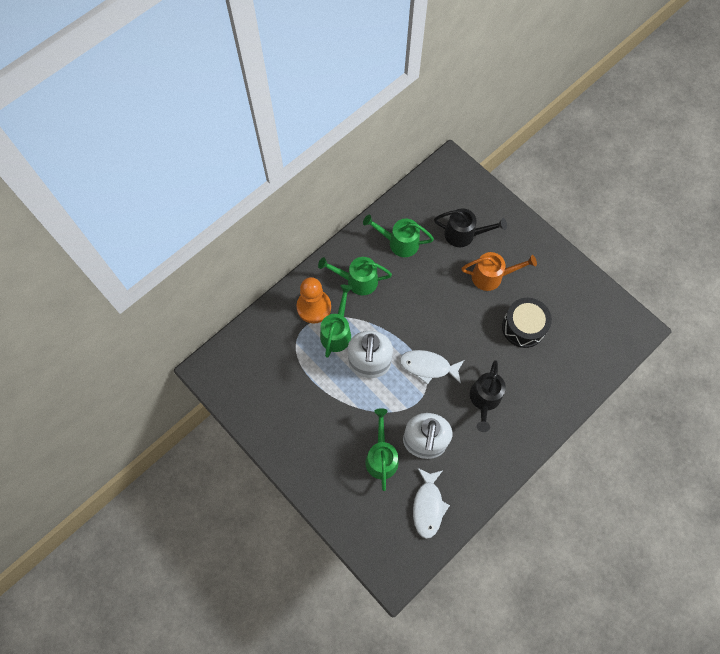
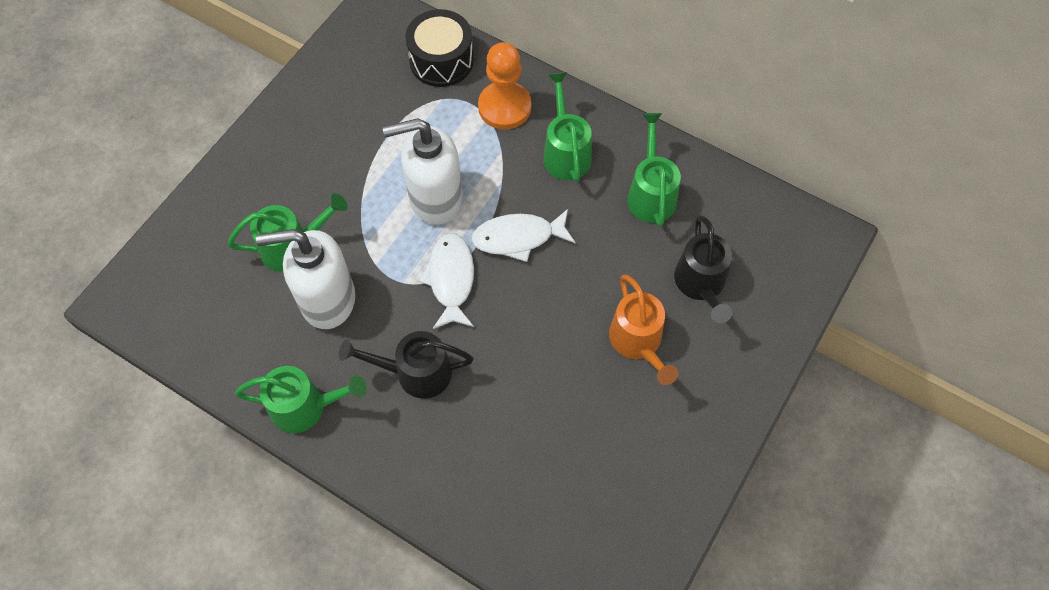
camera: 75 degrees right, 5 degrees down
green watering can [320,285,352,358] -> green watering can moved to [235,366,366,433]
white fish [413,468,450,539] -> white fish moved to [471,209,576,262]
black drum [502,298,552,348] -> black drum moved to [405,9,474,87]

